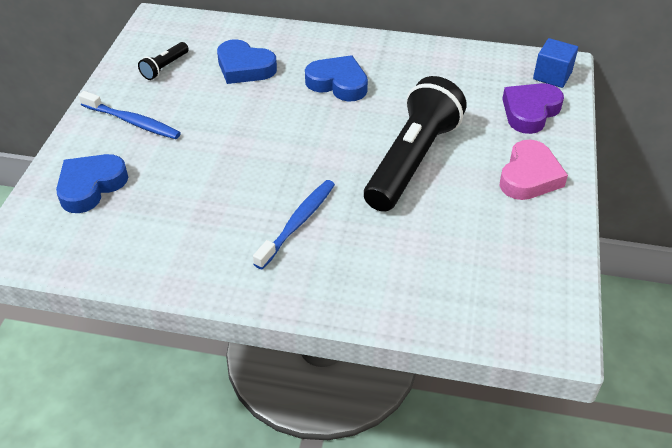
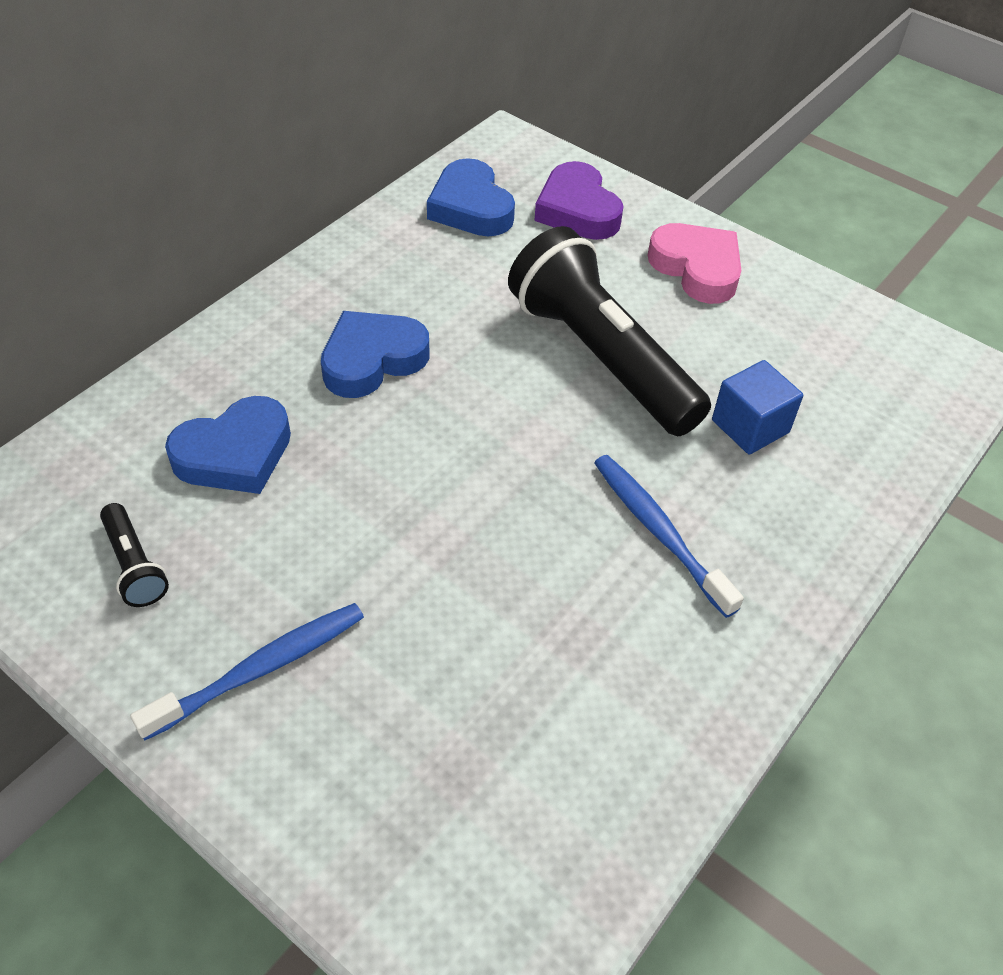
camera: 65 degrees left, 5 degrees up
blue heart [56,154,128,213] -> blue heart moved to [427,158,515,237]
blue cube [533,38,578,88] -> blue cube moved to [712,360,803,455]

